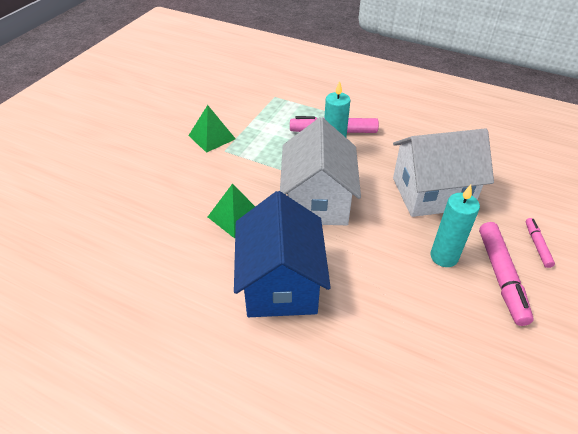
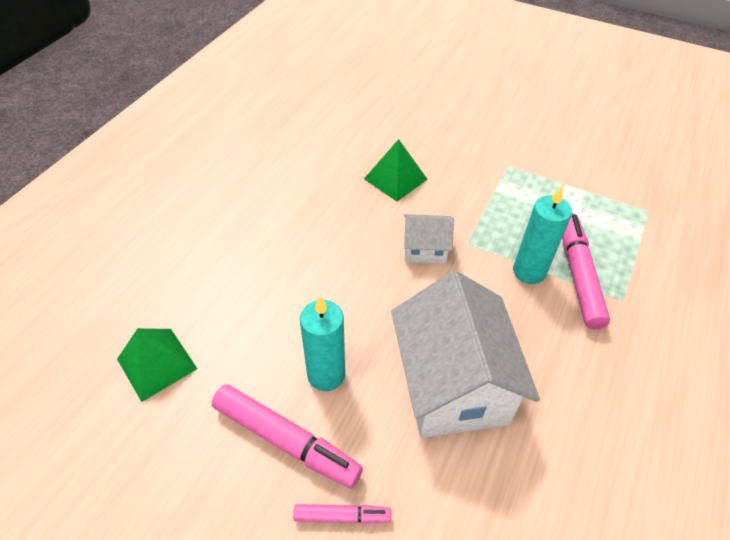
camera: 90 degrees right, 5 degrees up
green pyramid [188,105,236,153] -> green pyramid moved to [117,328,197,402]
blue house [234,191,331,317] -> none
white house [280,117,361,225] -> white house [404,214,454,264], size x0.48
pink marker [479,222,534,326] -> pink marker turned 150 degrees counterclockwise [212,384,363,488]

